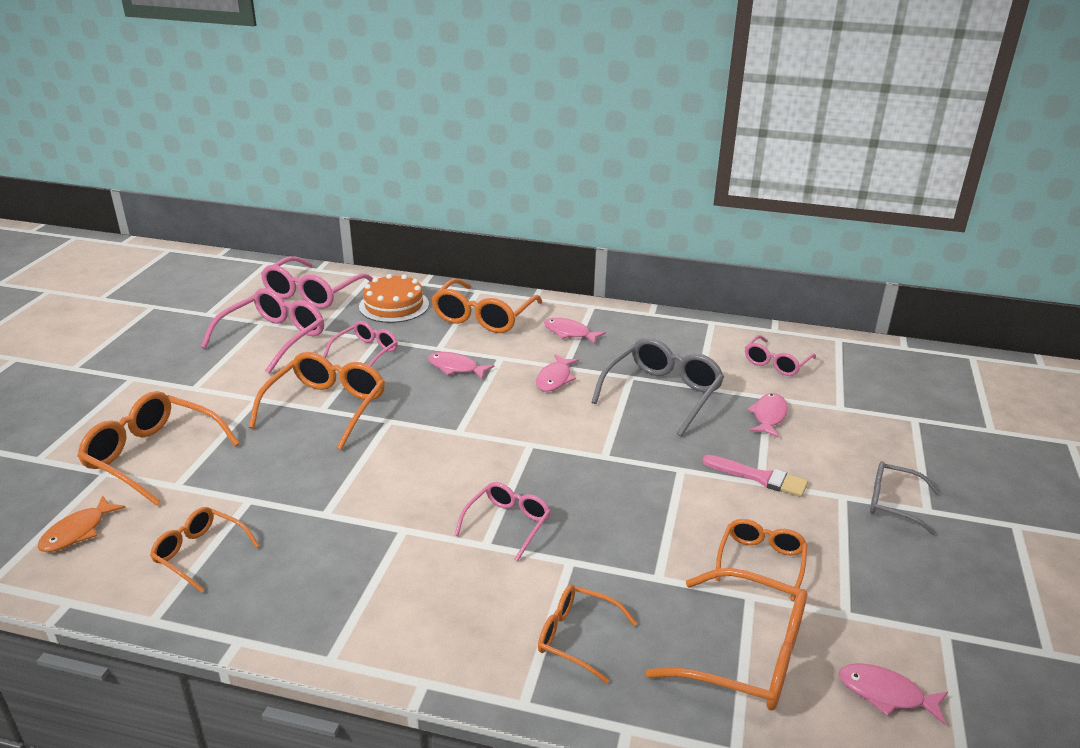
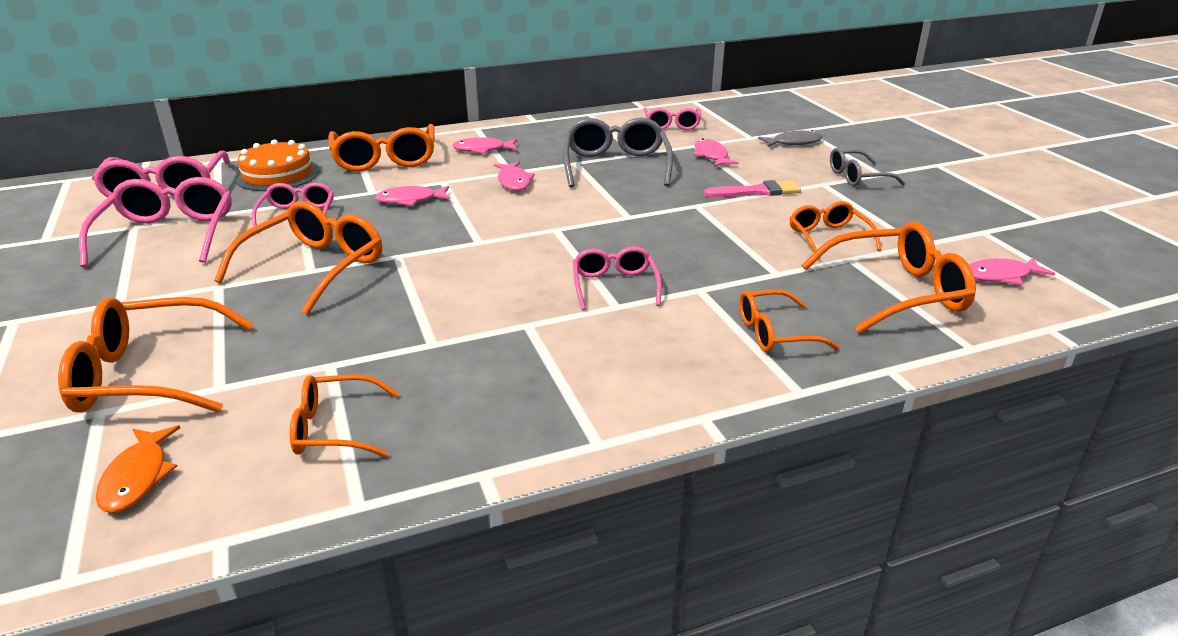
camera: 35 degrees left, 0 degrees up
orange glasses [249,352,385,450] -> orange glasses turned 45 degrees clockwise [214,201,382,314]
none -> grey fish [758,130,822,147]

